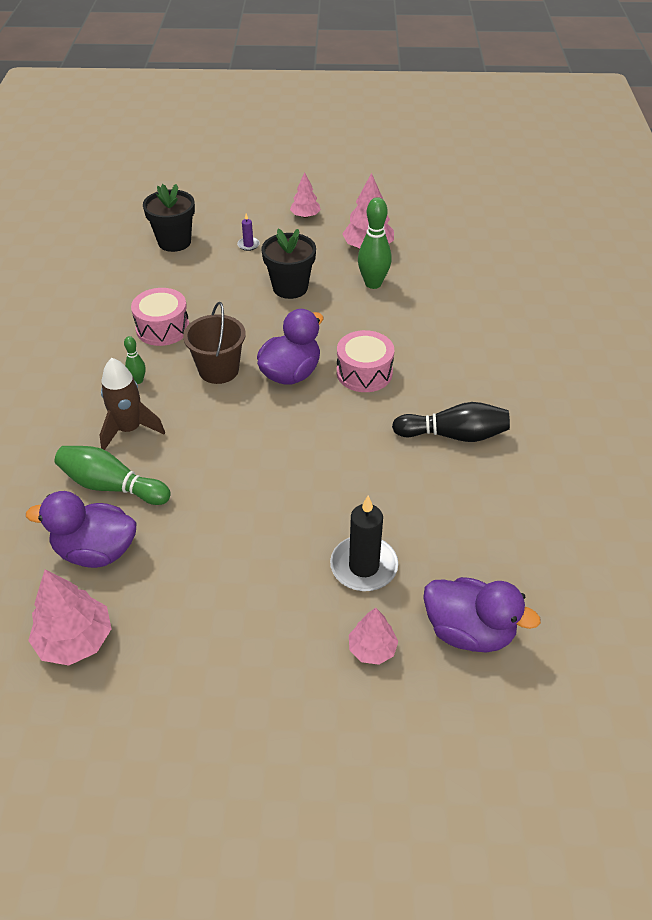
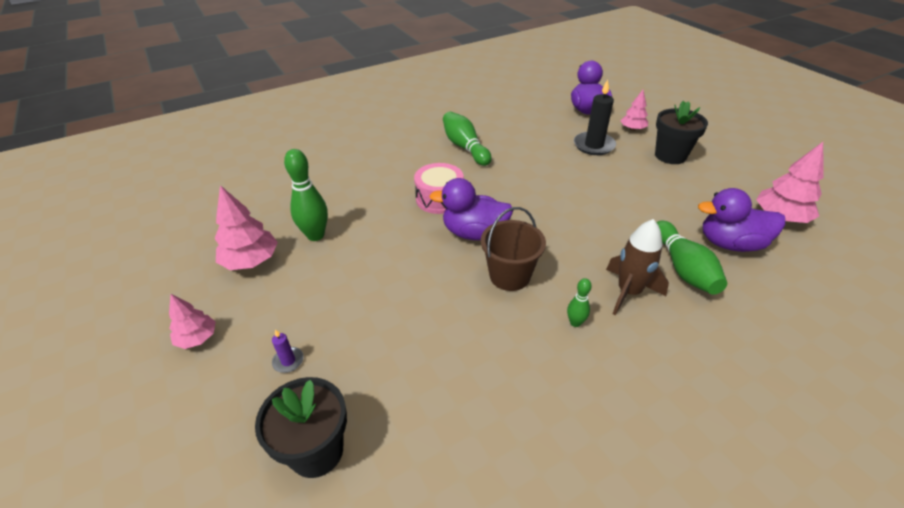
camera: 120 degrees left, 5 degrees down
purple duck [26,491,136,568] -> purple duck turned 120 degrees clockwise [698,188,785,252]
pink drum [131,288,189,346] -> none
black flower pot [261,229,316,299] -> black flower pot moved to [655,101,708,164]
black bowling pin [392,402,510,442] -> green bowling pin [443,112,492,166]

